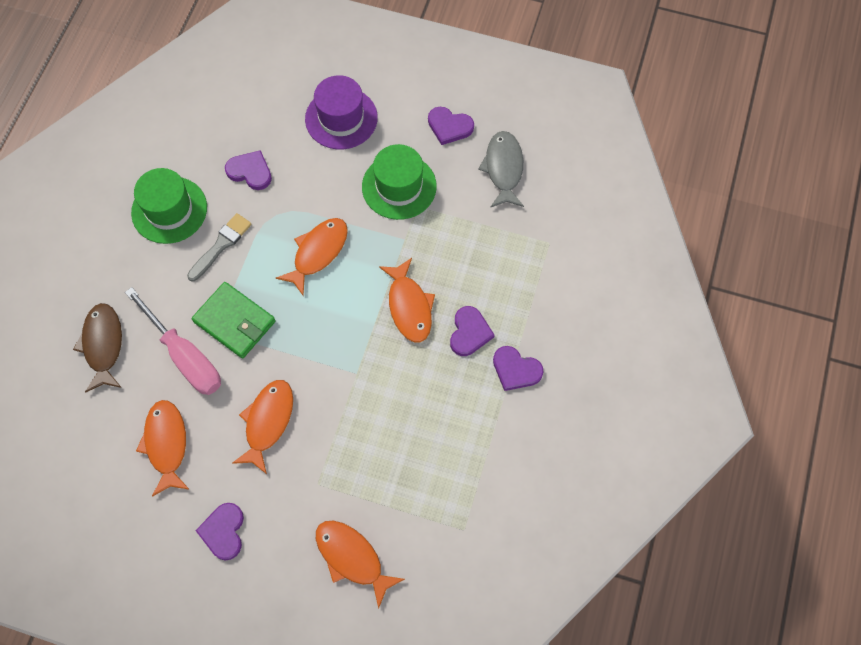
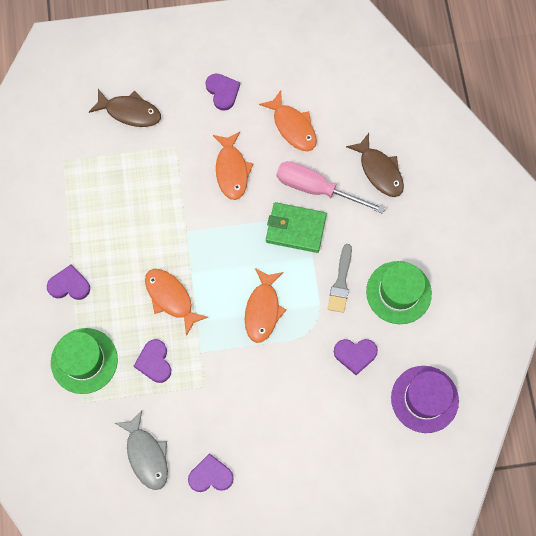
camera: 155 degrees right, 5 degrees up
purple hat [305,75,378,149] -> purple hat moved to [391,366,459,433]
orange fish [316,521,405,609] -> brown fish [89,89,161,127]
green hat [362,144,437,220] -> green hat moved to [51,328,118,394]
purple heart [450,306,495,356] -> purple heart moved to [134,339,171,383]

